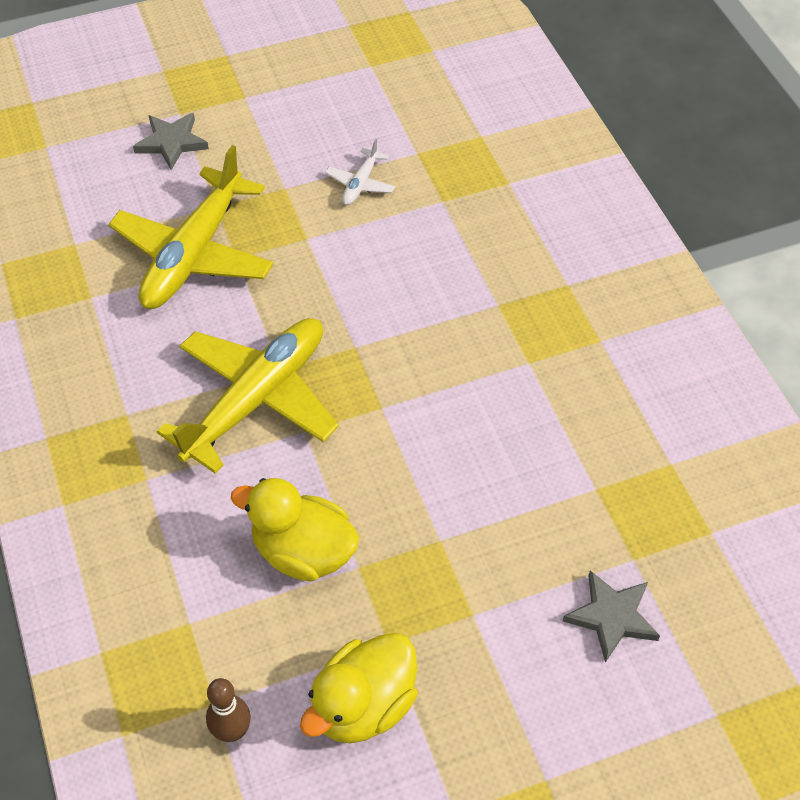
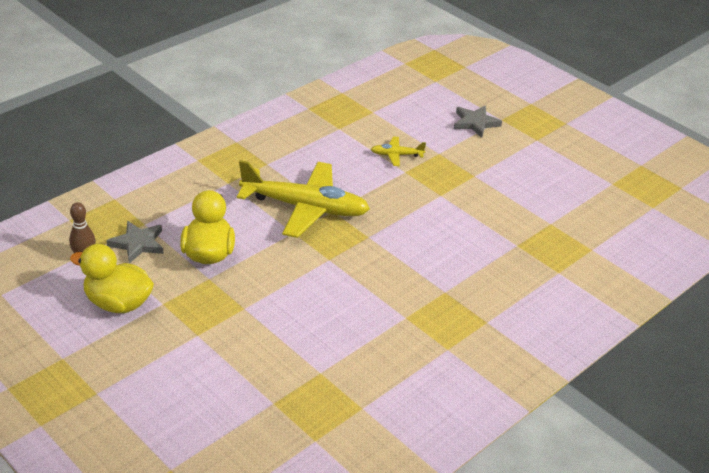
camera: 65 degrees right, 15 degrees down
yellow plane [108,145,274,309] -> yellow plane [371,137,426,166], size x0.43
white plane [325,139,395,205] -> none
grey star [563,571,660,663] -> grey star moved to [106,221,164,263]

